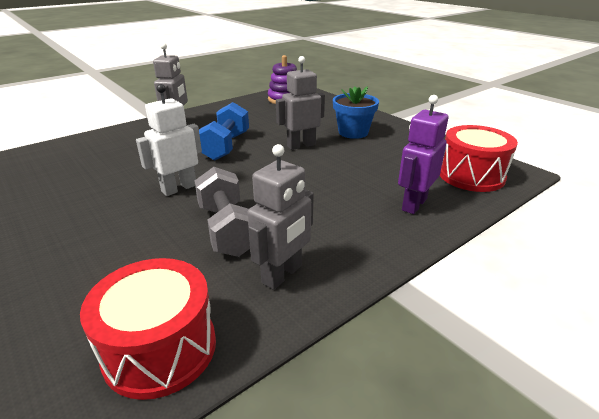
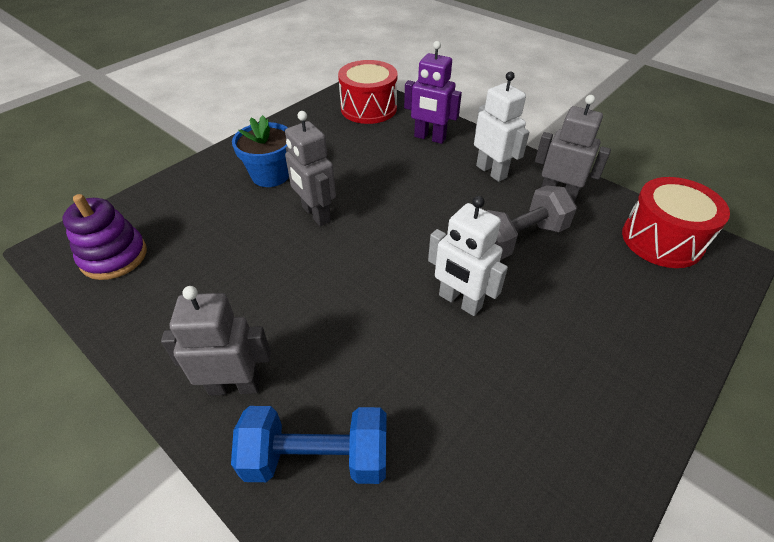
camera: 100 degrees left, 15 degrees up
blue dumbbell [199,102,249,161] -> blue dumbbell moved to [231,406,387,484]
none -> white robot [474,71,530,182]

